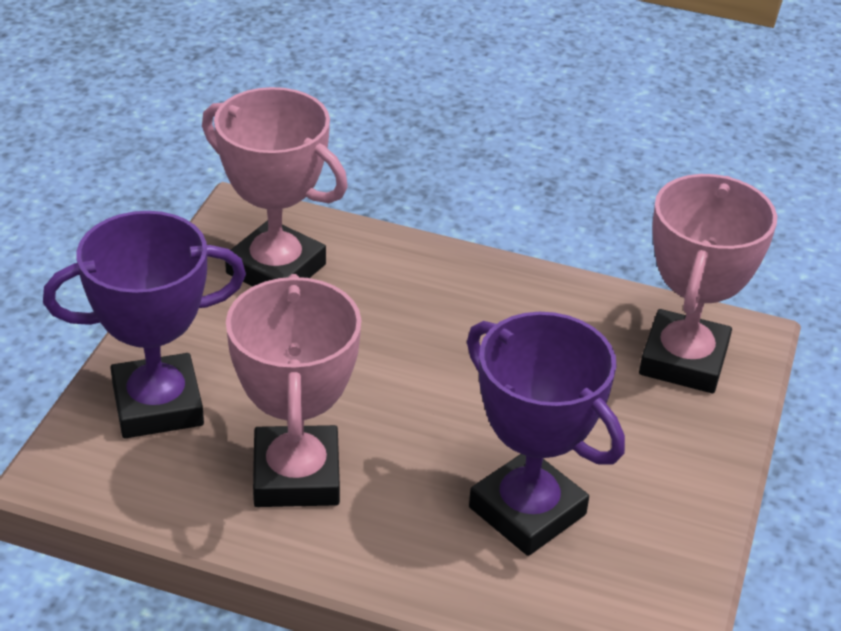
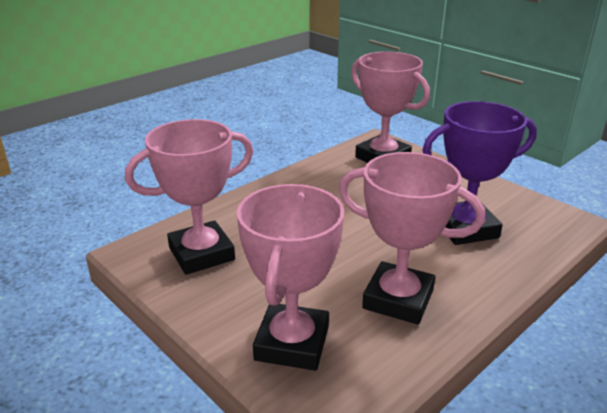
camera: 60 degrees left, 10 degrees down
purple trophy [43,211,246,438] -> pink trophy [237,184,344,371]

